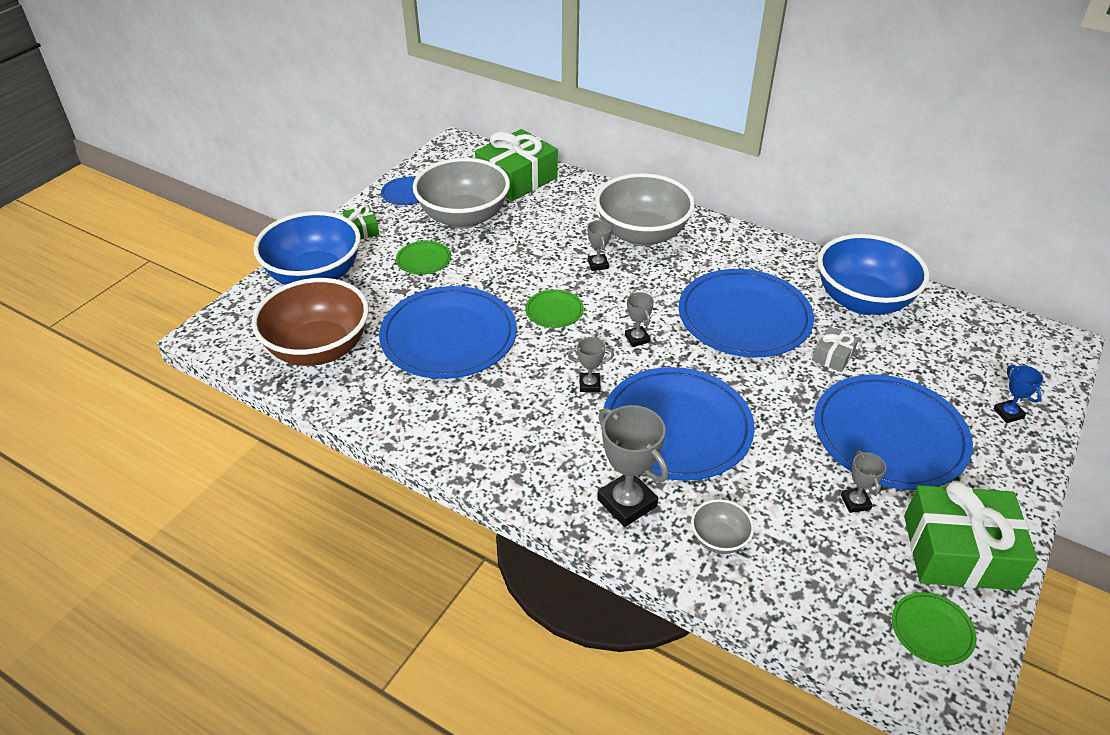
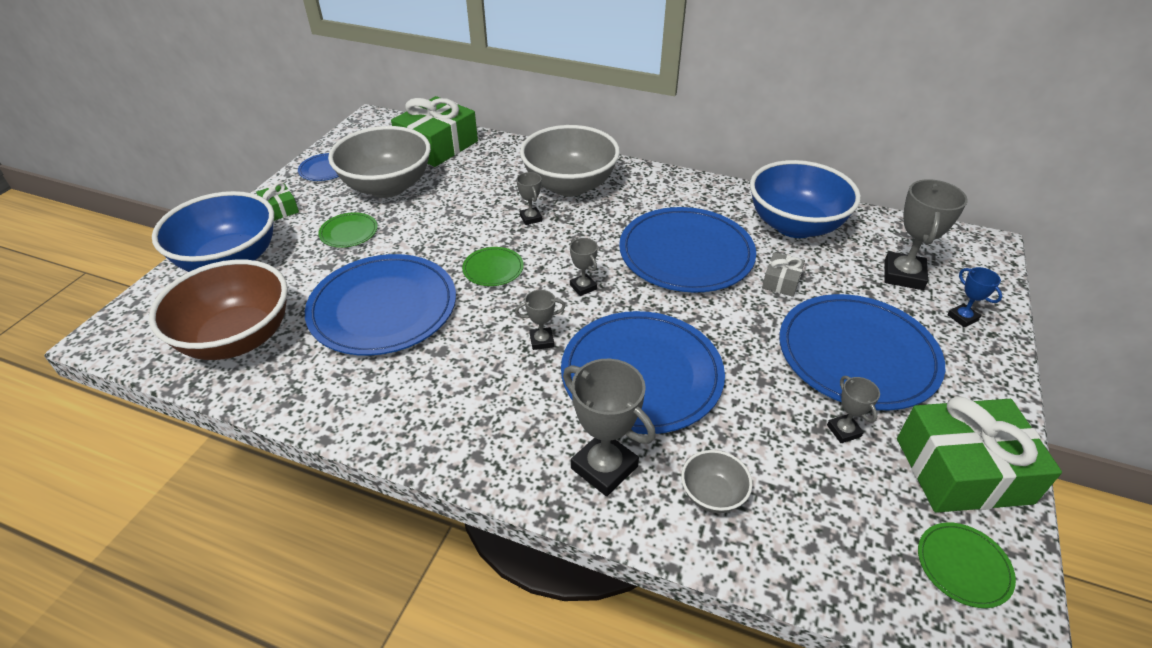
camera: 10 degrees left, 0 degrees up
none -> grey trophy [884,179,968,290]

